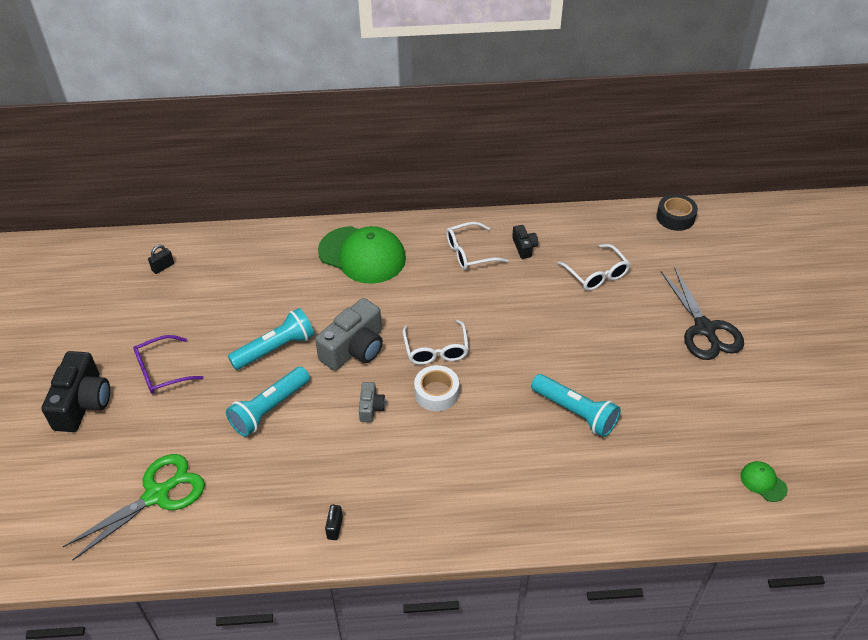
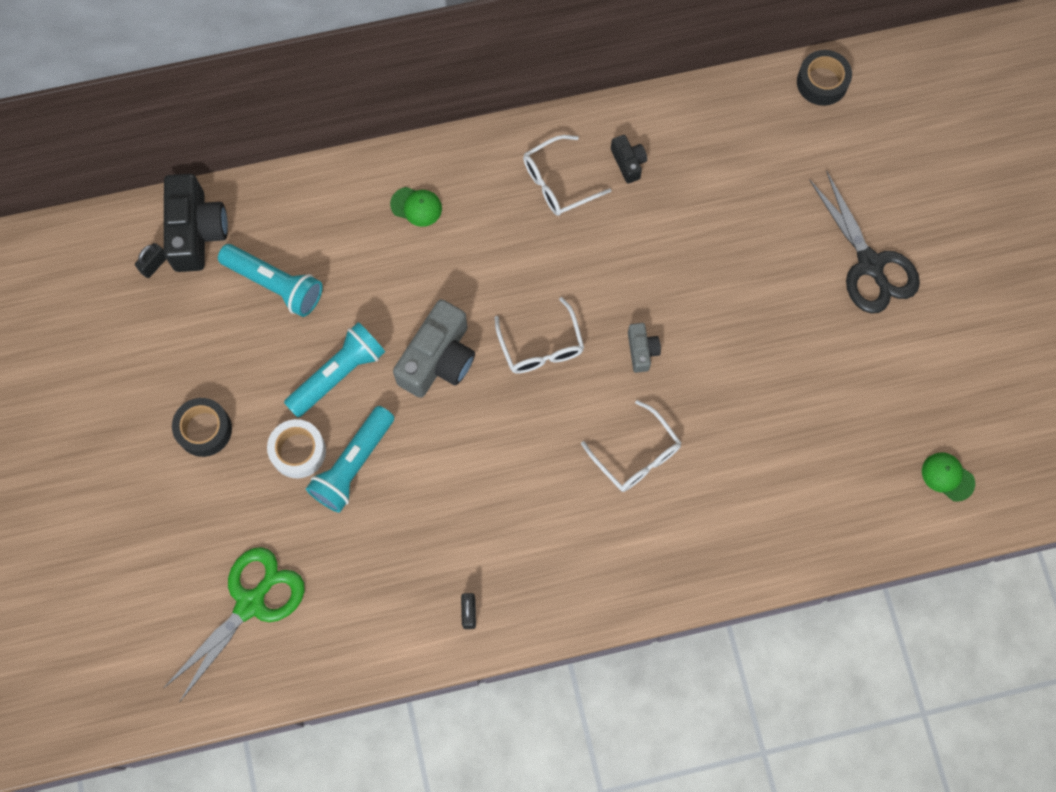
camera: 10 degrees left, 25 degrees up
black camera [42,351,110,432] -> black camera moved to [164,174,228,272]
purple glasses [133,335,204,394] -> black tape [172,398,232,457]
green cap [318,226,406,284] -> green cap [390,187,442,227], size x0.43
grey camera [359,382,385,422] -> grey camera moved to [628,323,661,373]
white tape [414,365,459,411] -> white tape moved to [267,419,326,478]
turquoise flashlight [531,374,621,437] -> turquoise flashlight moved to [218,244,323,317]
white glasses [557,244,630,291] -> white glasses moved to [581,400,681,492]

